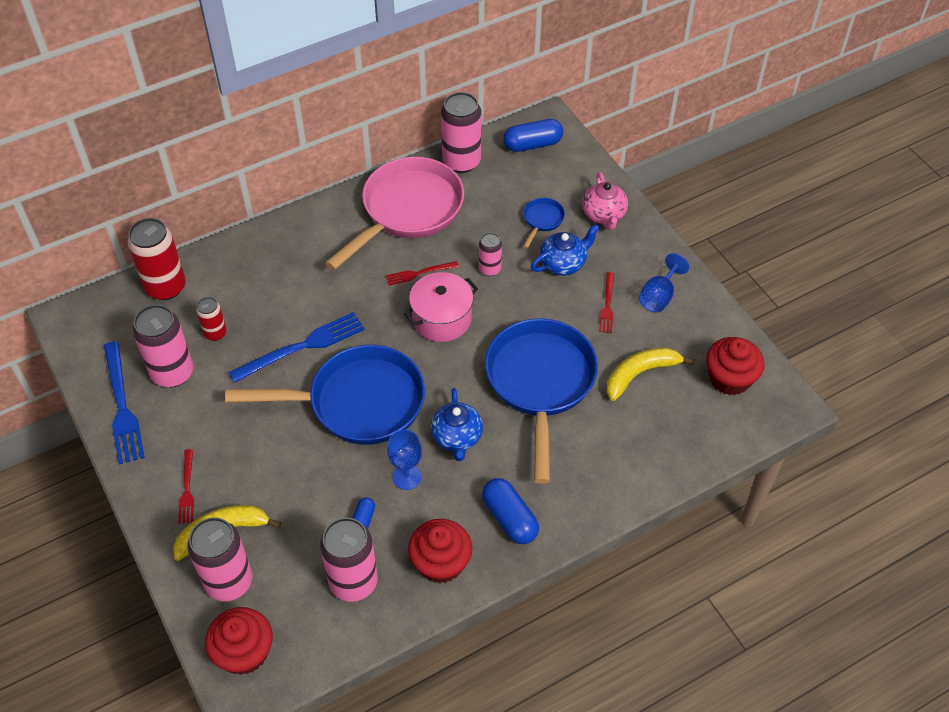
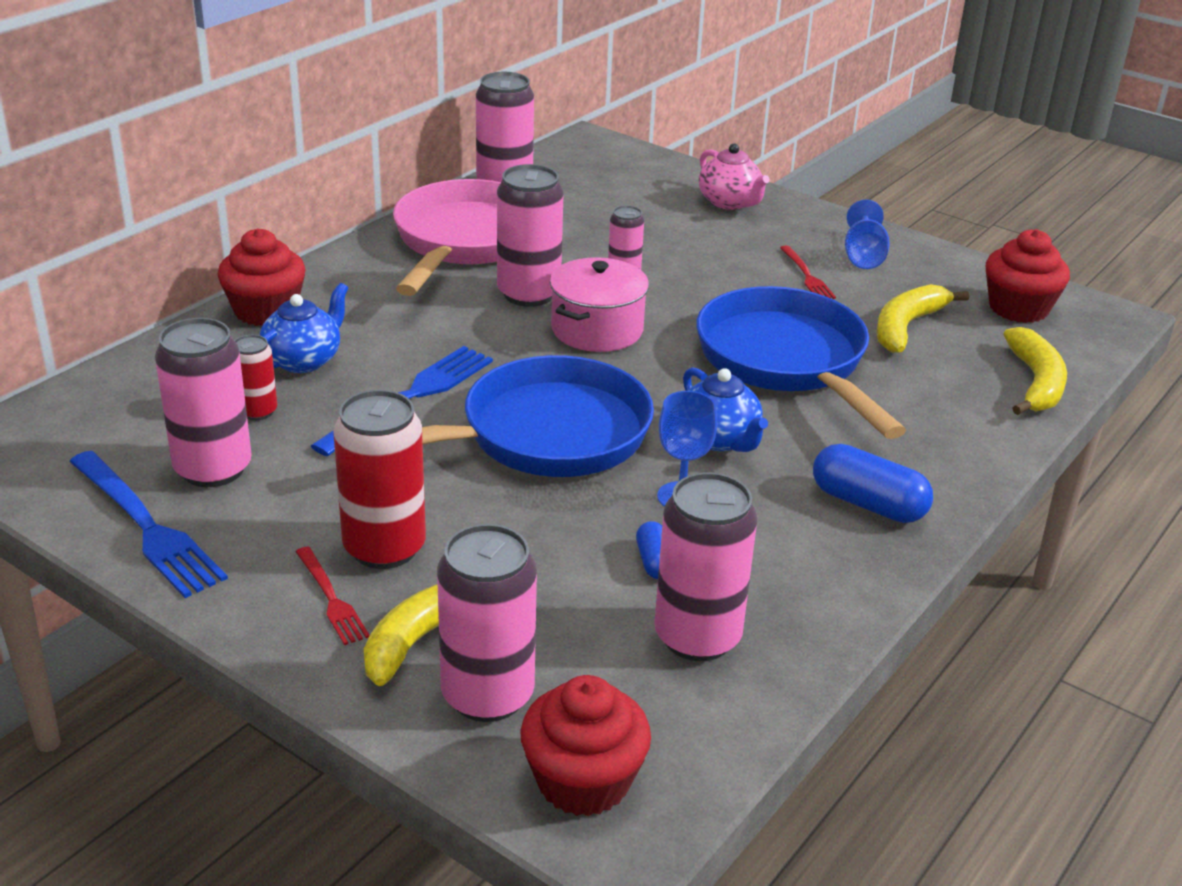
camera: 25 degrees left, 20 degrees down
red can [128,218,186,300] -> red can moved to [333,390,426,569]
red fork [386,261,459,285] -> pink can [497,164,564,307]
red cupcake [408,519,472,584] -> red cupcake moved to [218,229,306,326]
blue capsule [503,119,563,152] -> none
blue pan [523,198,565,248] -> none
blue teapot [531,224,600,275] -> blue teapot moved to [260,283,348,373]
none -> yellow banana [1003,327,1067,415]

